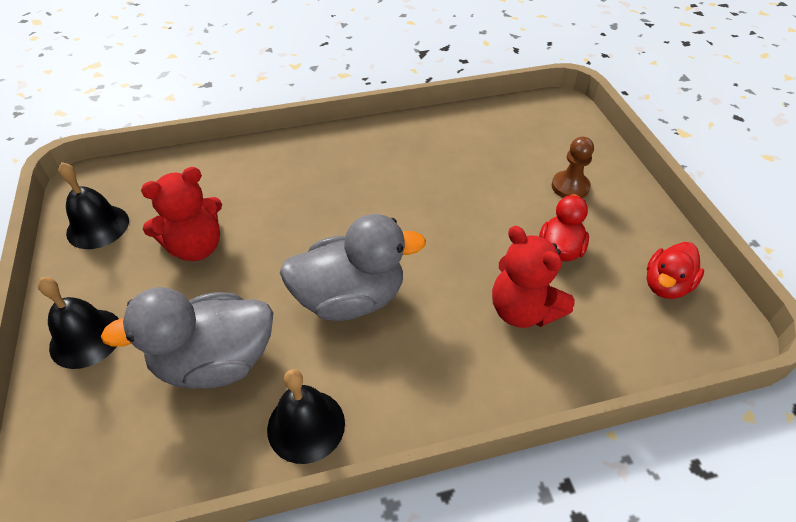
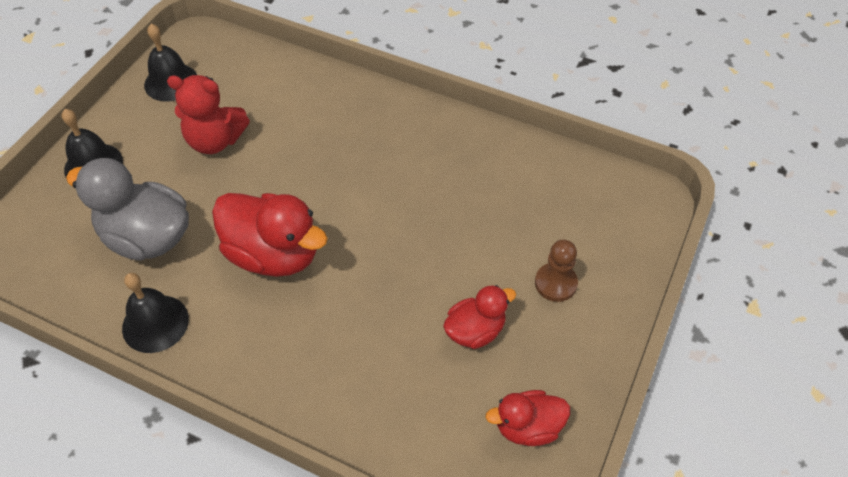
camera: 40 degrees right, 5 degrees up
grey duck [279,214,426,321] -> red duck [212,193,328,277]
red teddy bear [492,226,575,328] -> none

